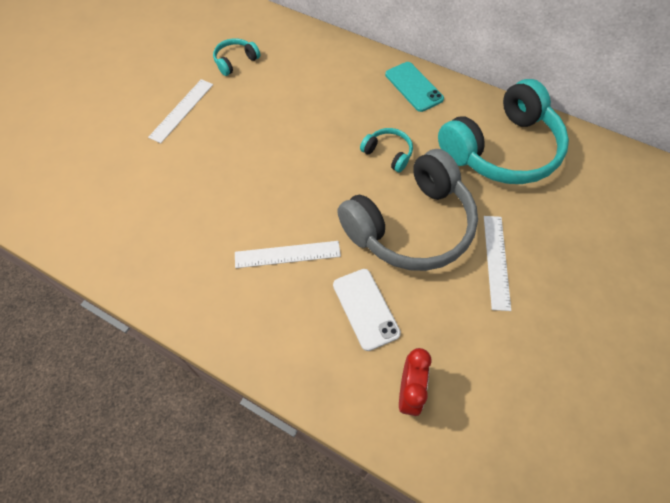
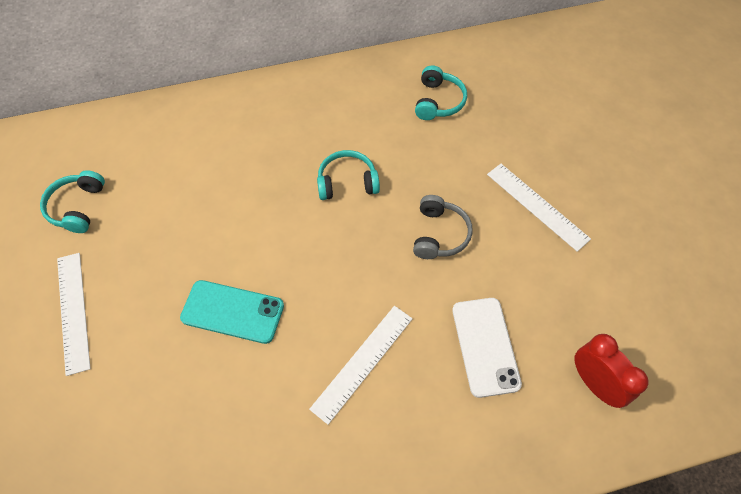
camera: 45 degrees left, 0 degrees up
white phone [333,269,401,351] -> white phone turned 60 degrees clockwise [452,298,522,398]
grey headphones [337,149,478,271] -> grey headphones [413,195,473,259], size x0.43
turquoise phone [385,62,444,112] -> turquoise phone moved to [180,280,284,344]
turquoise headphones [438,79,569,184] -> turquoise headphones [415,65,467,120], size x0.43

